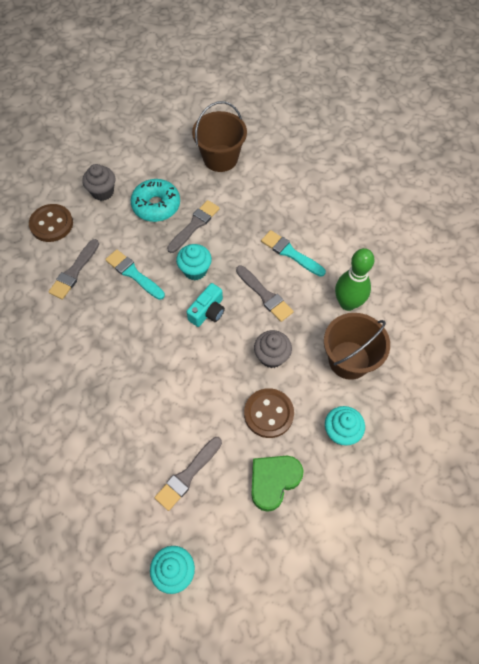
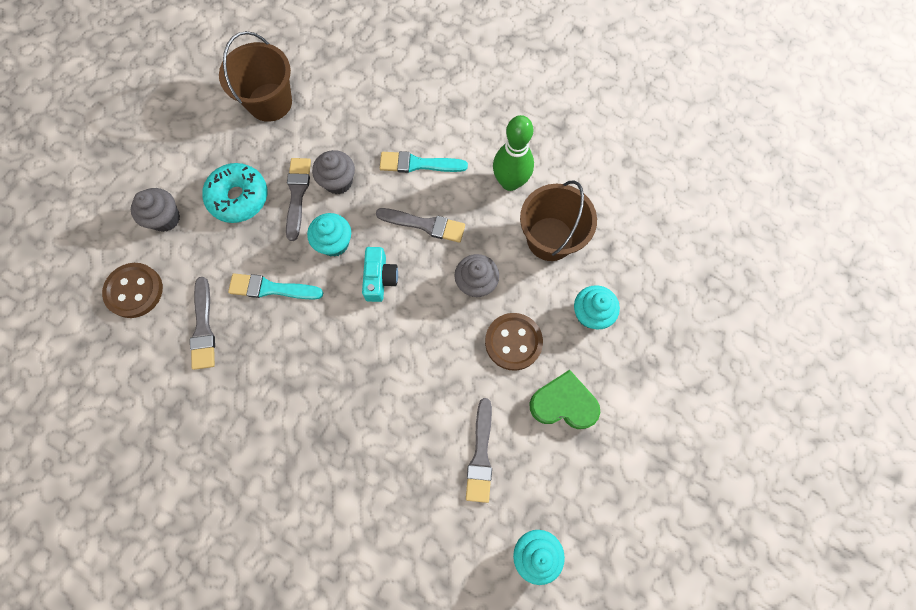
camera: 35 degrees left, 10 degrees up
green heart [251,456,304,512] -> green heart turned 90 degrees clockwise [529,370,600,429]
none -> grey cupcake [312,150,355,194]

